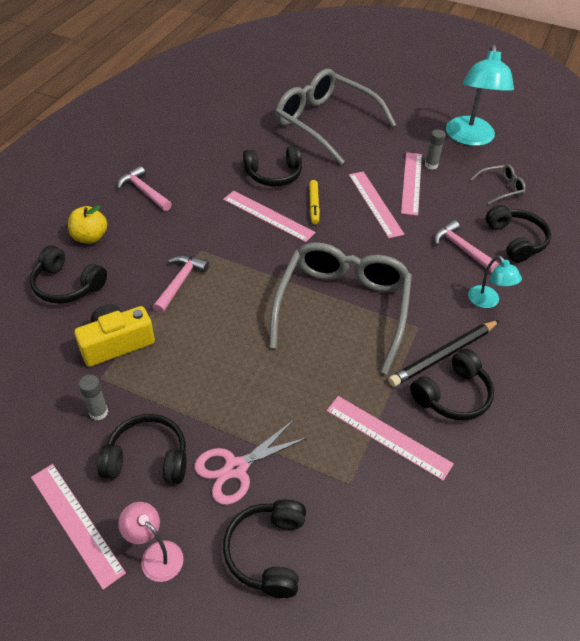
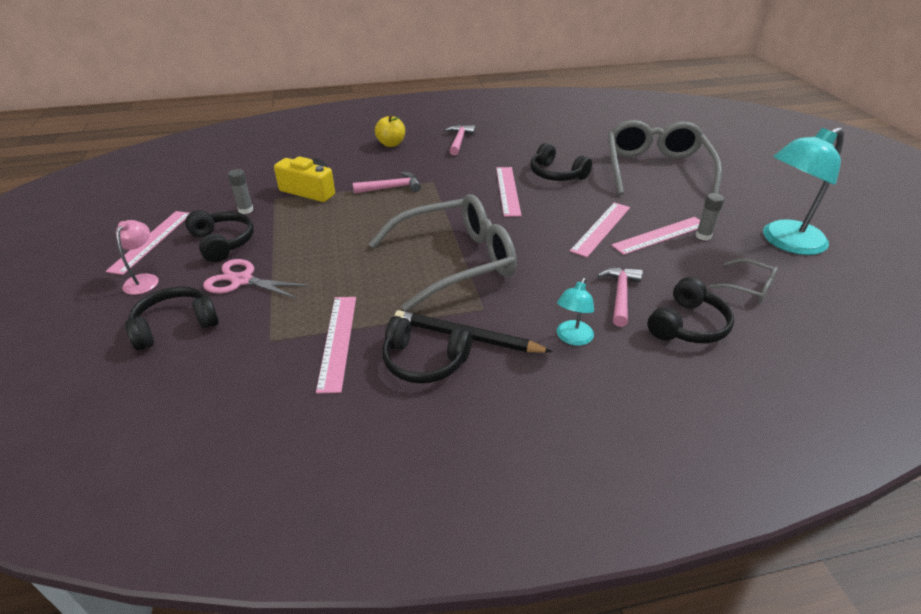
camera: 55 degrees right, 10 degrees down
black headphones [30,246,107,304] -> none
yellow marker [309,180,320,224] -> none

